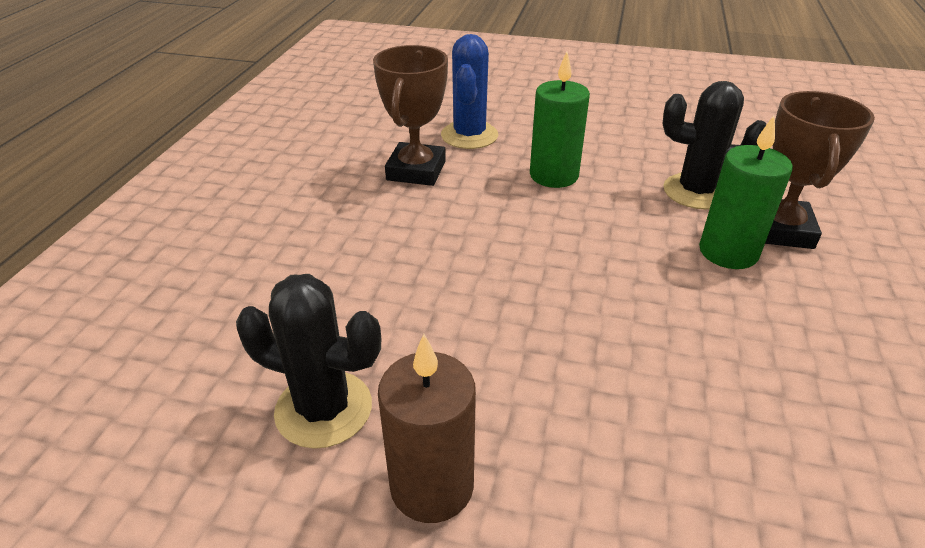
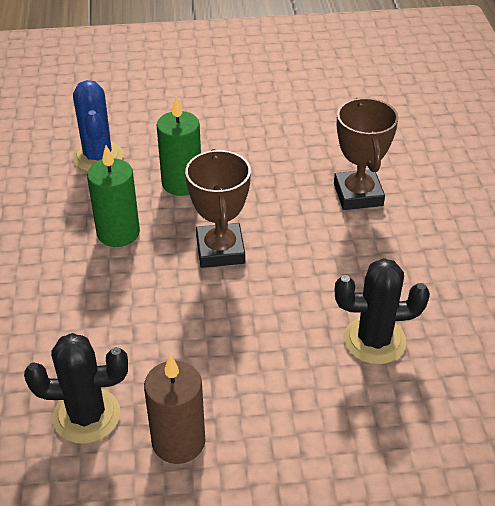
camera: 20 degrees left, 5 degrees up
brown trophy [373,45,448,186] -> brown trophy moved to [185,149,251,268]
black cactus [663,81,766,209] -> black cactus moved to [335,258,430,364]
green candle [699,116,793,269] -> green candle moved to [87,145,140,247]

